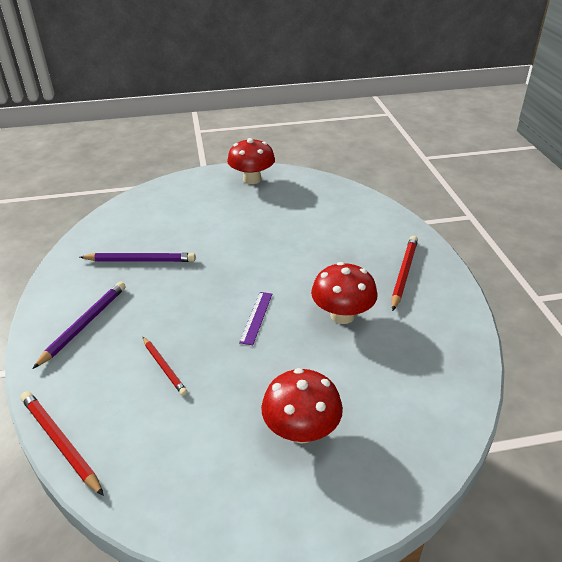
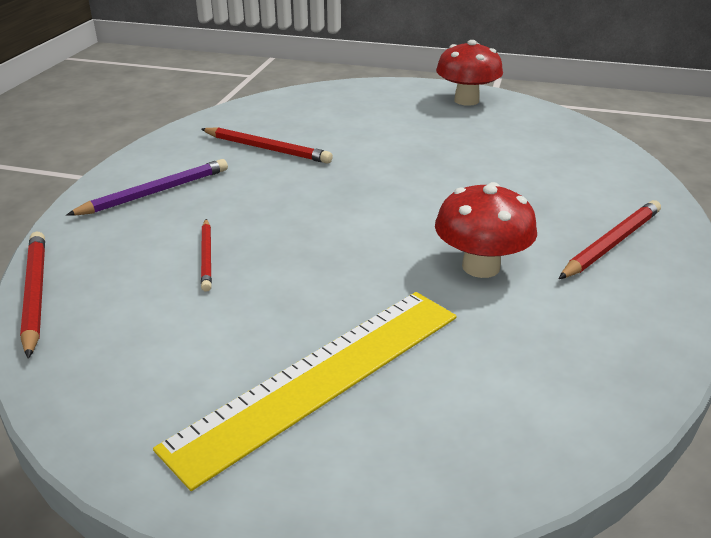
camera: 25 degrees right, 5 degrees down
purple pencil [80,253,196,262] -> red pencil [201,127,333,164]
purple ruler [239,292,272,345] -> none
red mushroom [261,368,343,444] -> yellow ruler [153,292,457,491]

